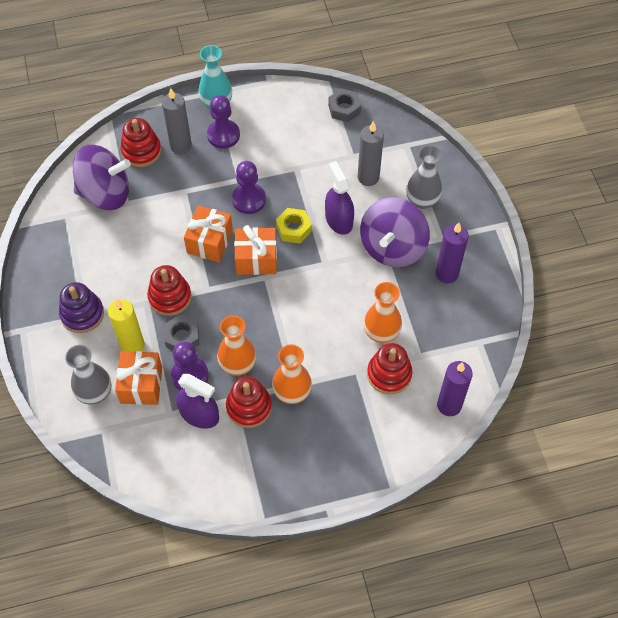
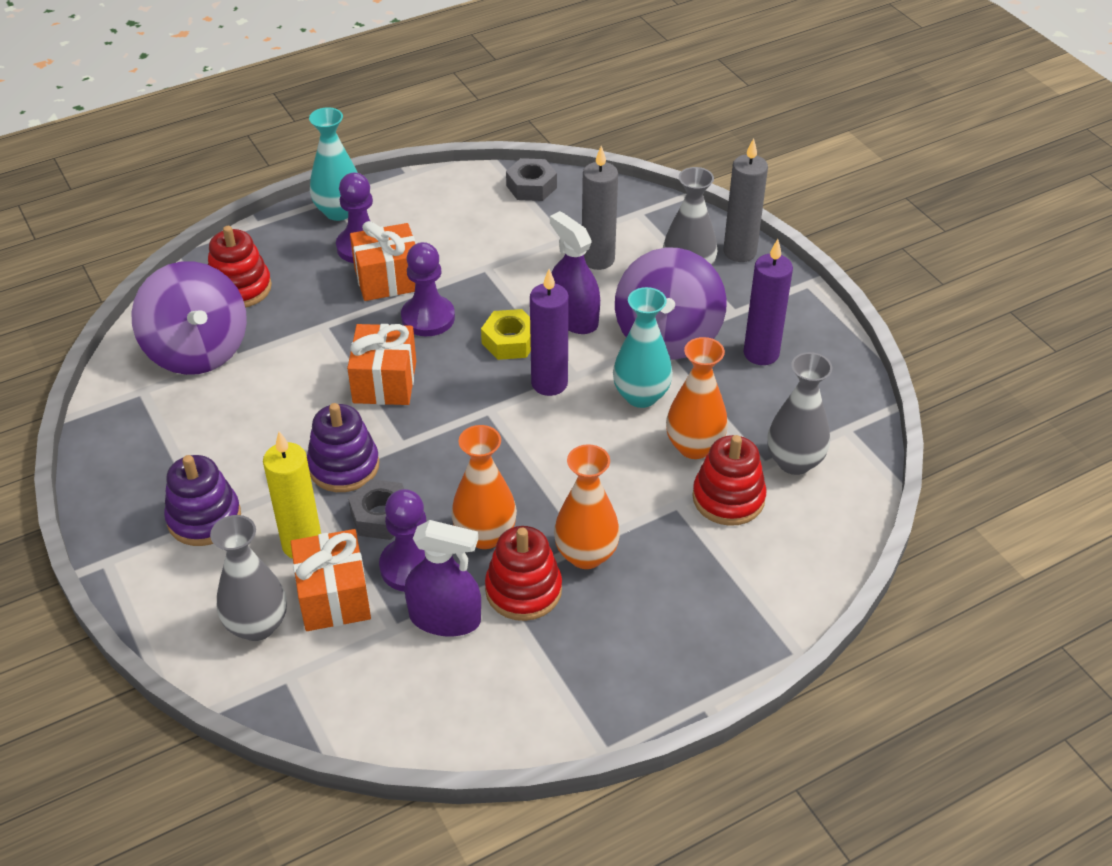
camera: 15 degrees left, 15 degrees down
purple spinning top [73,145,131,210] -> purple spinning top turned 75 degrees clockwise [131,261,247,375]
red stacking toy [147,265,191,316] -> purple stacking toy [307,403,379,492]
grey candle [162,88,192,154] -> grey candle moved to [723,138,768,262]
orange gift [234,225,277,275] -> orange gift moved to [350,221,416,301]
purple candle [437,361,473,416] -> purple candle moved to [530,269,569,396]
none -> turquoise vase [613,287,673,408]
none -> grey vase [767,352,832,475]

